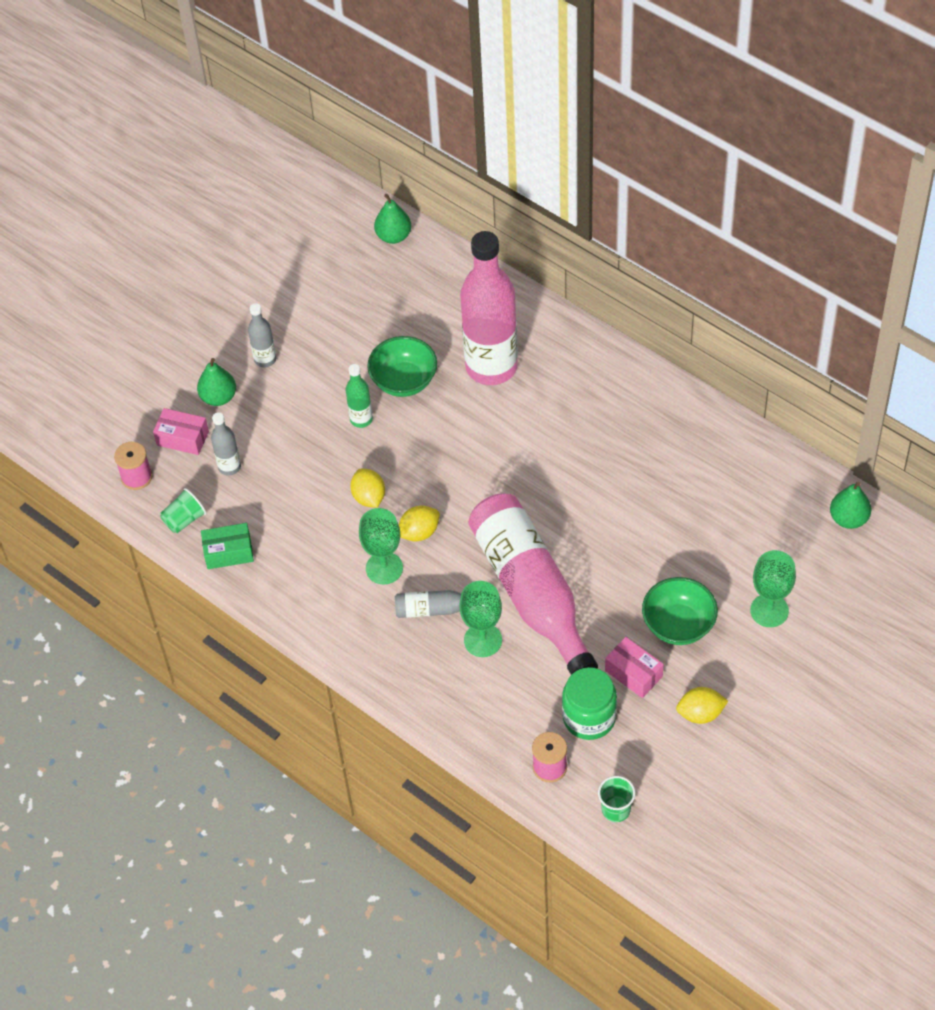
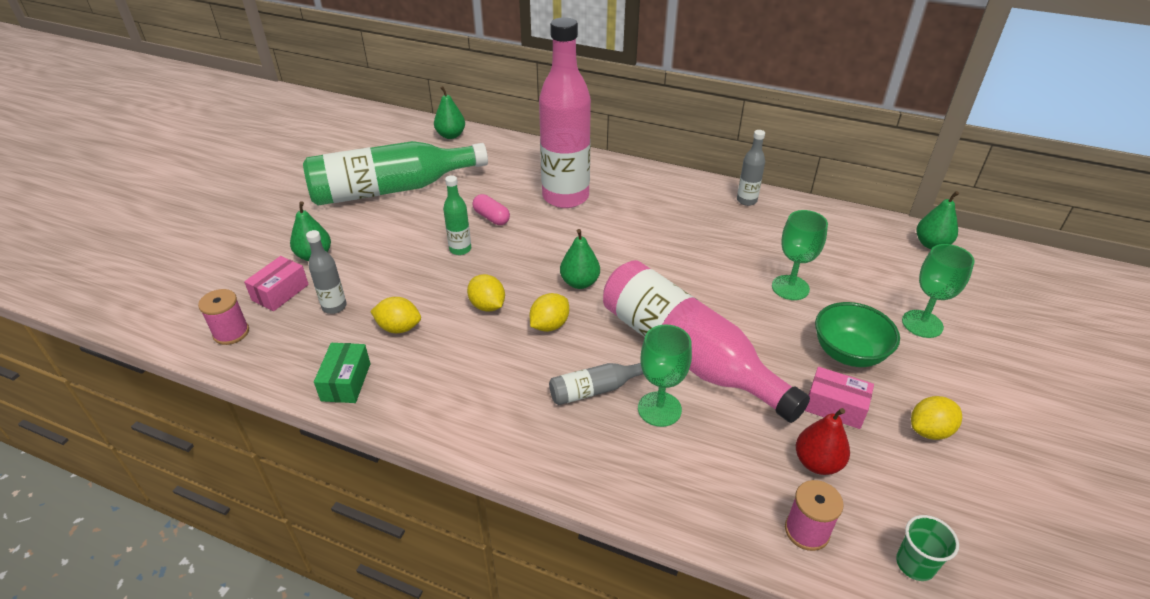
camera: 20 degrees left, 15 degrees down
pink box [153,408,209,455] -> pink box turned 60 degrees counterclockwise [244,256,309,311]
green cup [160,488,207,533] -> none
green box [201,523,254,569] -> green box turned 60 degrees counterclockwise [314,343,370,403]
grey bottle [248,303,276,368] -> grey bottle moved to [737,130,765,206]
green goblet [359,508,403,585] -> green goblet moved to [772,210,828,300]
green bowl [367,336,437,397] -> pink capsule [472,194,510,225]
green jar [562,667,617,740] -> red pear [796,408,850,475]
none -> green bottle [303,141,488,205]
none -> yellow lemon [370,297,421,333]
none -> green pear [560,229,600,289]

